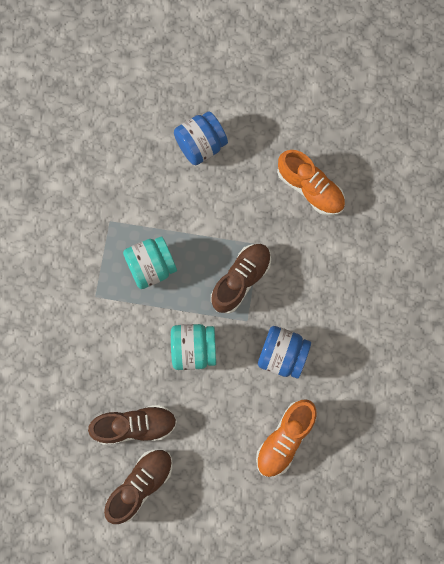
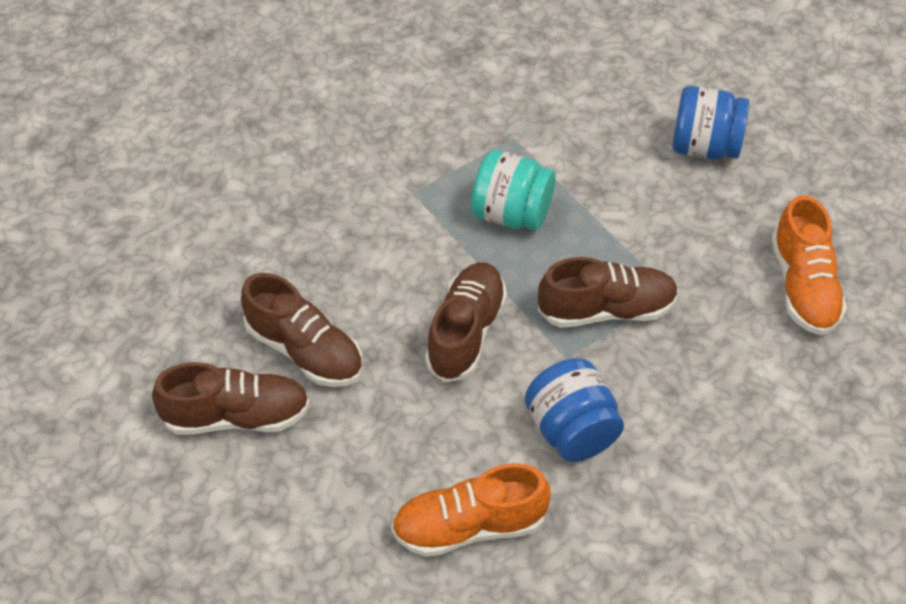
camera: 45 degrees right, 25 degrees down
turquoise jar [171,324,216,370] -> brown shoe [425,262,507,382]

